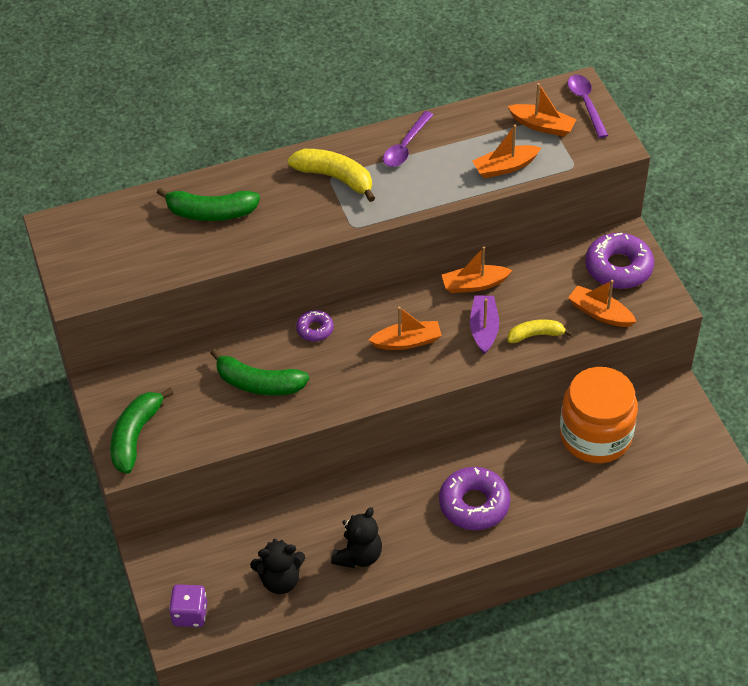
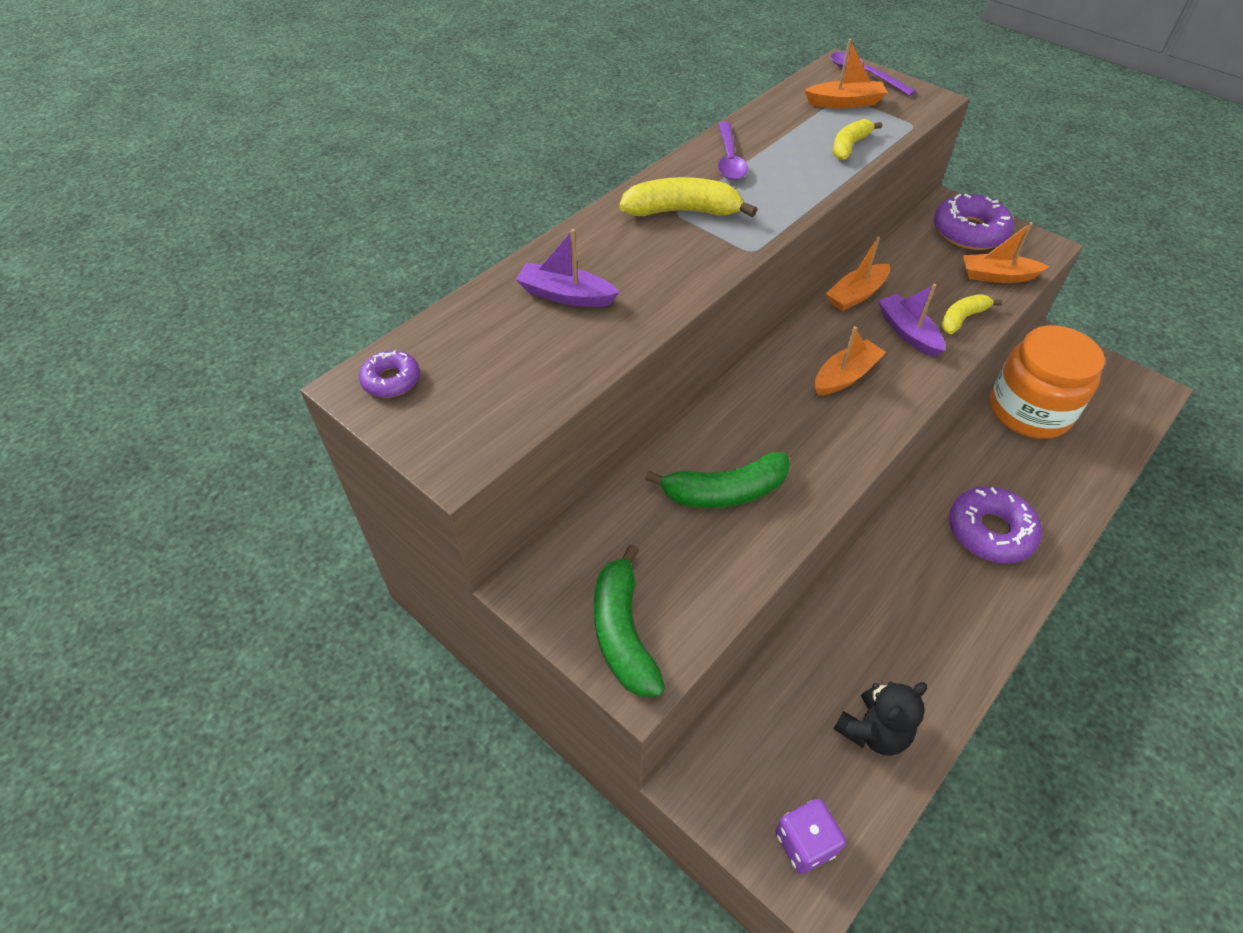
camera: 30 degrees left, 0 degrees up
green banana [157,187,260,221] -> purple boat [515,229,620,307]
purple donut [296,310,334,342] -> purple donut moved to [359,350,420,398]
black teddy bear [331,507,382,568] -> none
orange boat [472,125,541,178] -> yellow banana [833,119,882,160]

